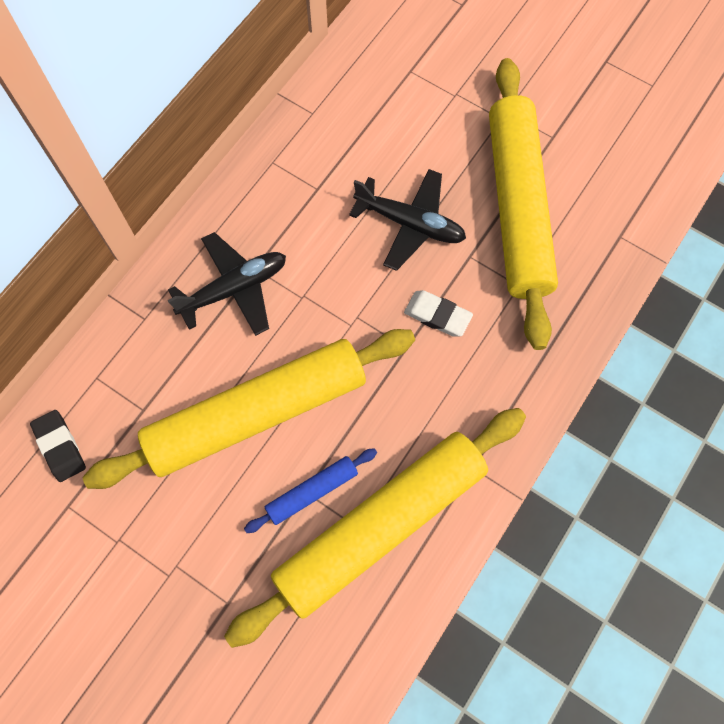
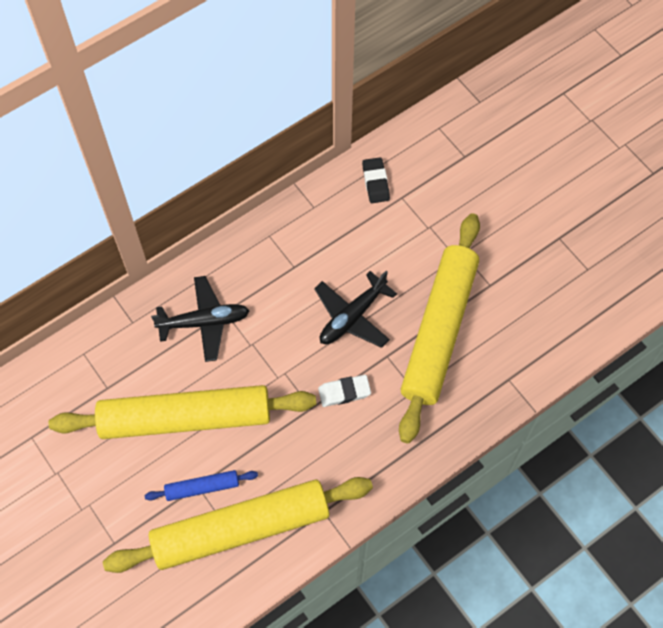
camera: 20 degrees right, 5 degrees down
black eraser [30,410,86,482] -> black eraser moved to [362,157,390,203]
black plane [349,169,466,271] -> black plane turned 90 degrees clockwise [314,271,397,348]
white eraser [404,290,473,337] -> white eraser turned 60 degrees counterclockwise [318,375,371,407]

